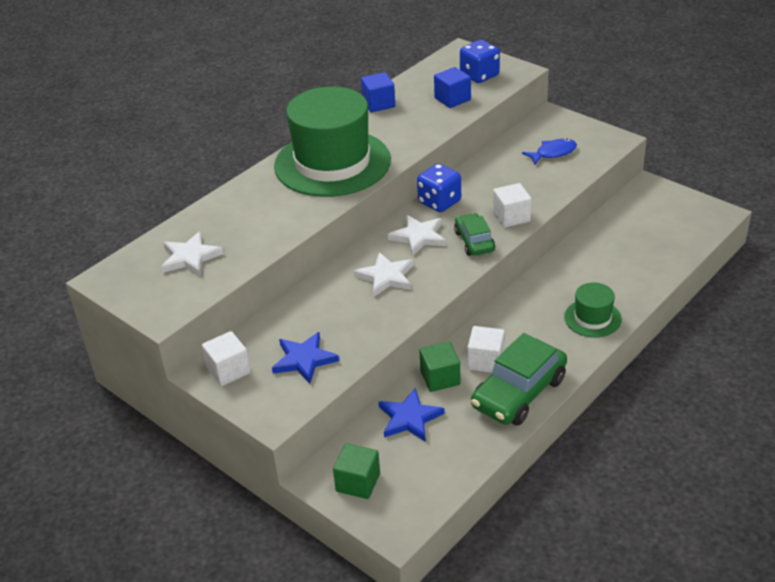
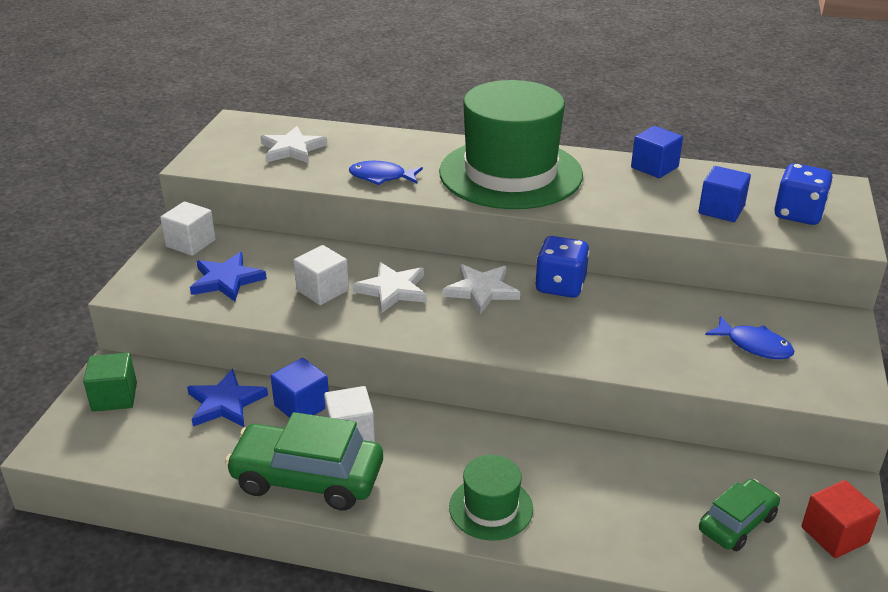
camera: 60 degrees right, 5 degrees down
green cube [419,341,460,392] -> blue cube [270,358,329,418]
green car [454,213,495,256] -> green car moved to [699,479,780,551]
white cube [493,183,531,228] -> white cube moved to [293,245,349,305]
none -> blue fish [349,161,423,185]
none -> red cube [802,480,880,558]

